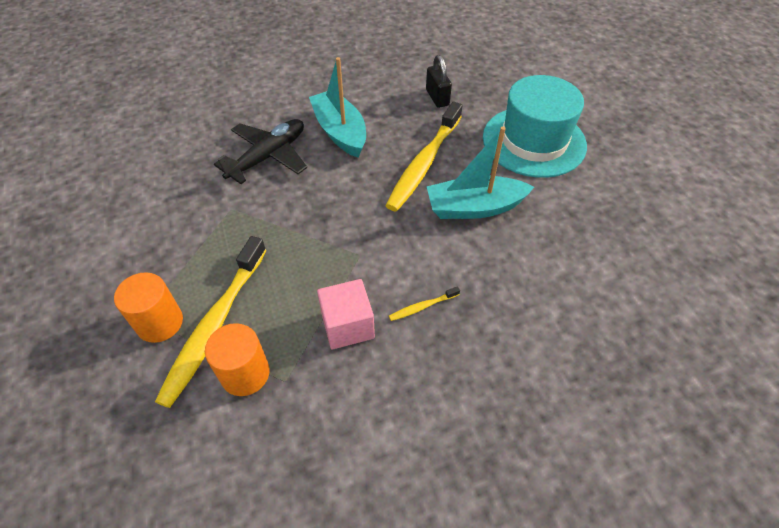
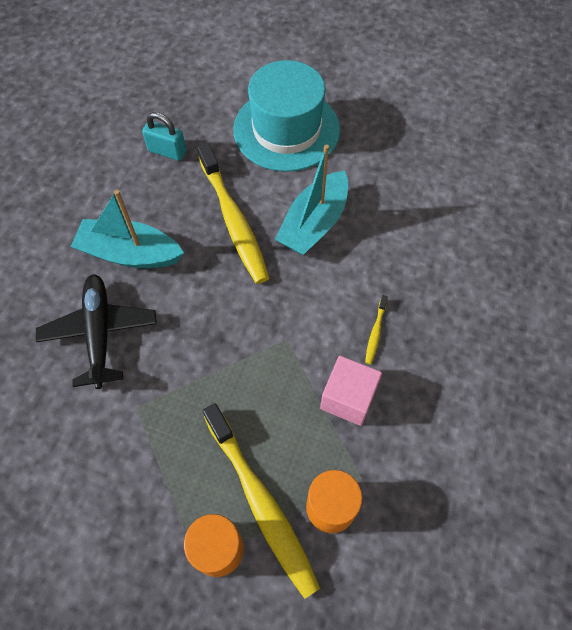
camera: 50 degrees left, 10 degrees up
black padlock [426,55,452,108] -> turquoise padlock [142,112,186,161]

